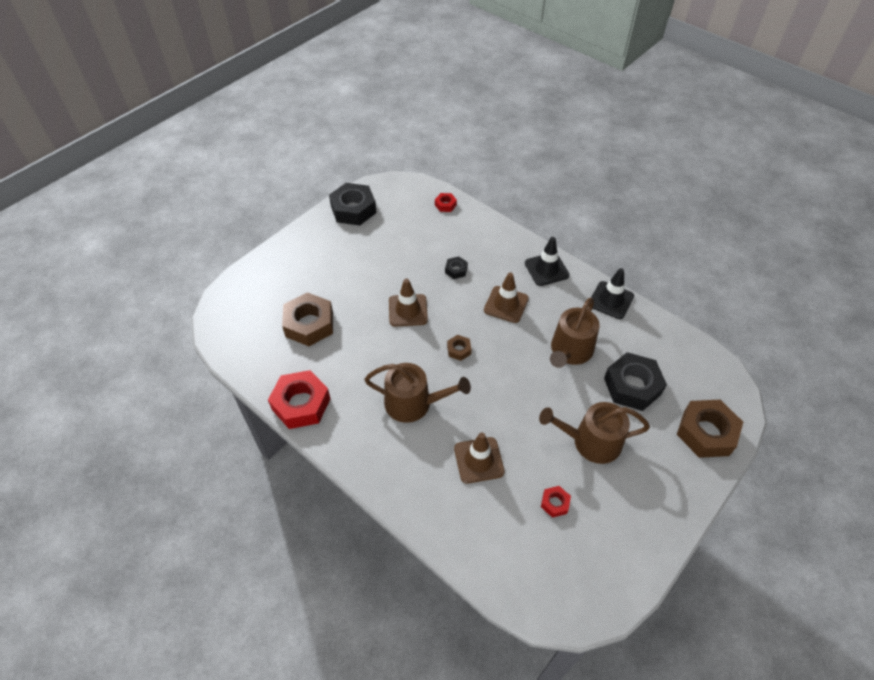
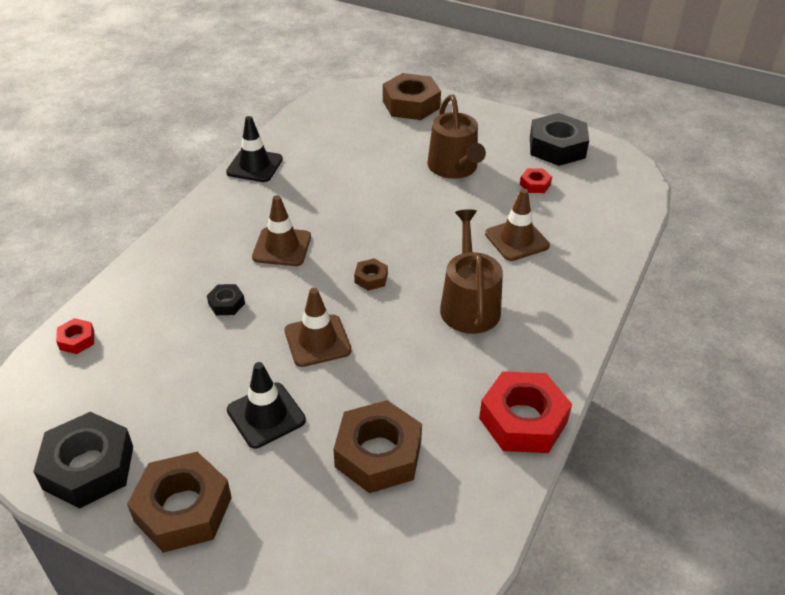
camera: 105 degrees left, 10 degrees down
black traffic cone [525,237,570,286] -> black traffic cone moved to [227,362,306,448]
brown watering can [550,298,599,368] -> none
black nut [604,352,667,411] -> black nut moved to [530,113,589,166]
none -> brown nut [127,452,232,553]

